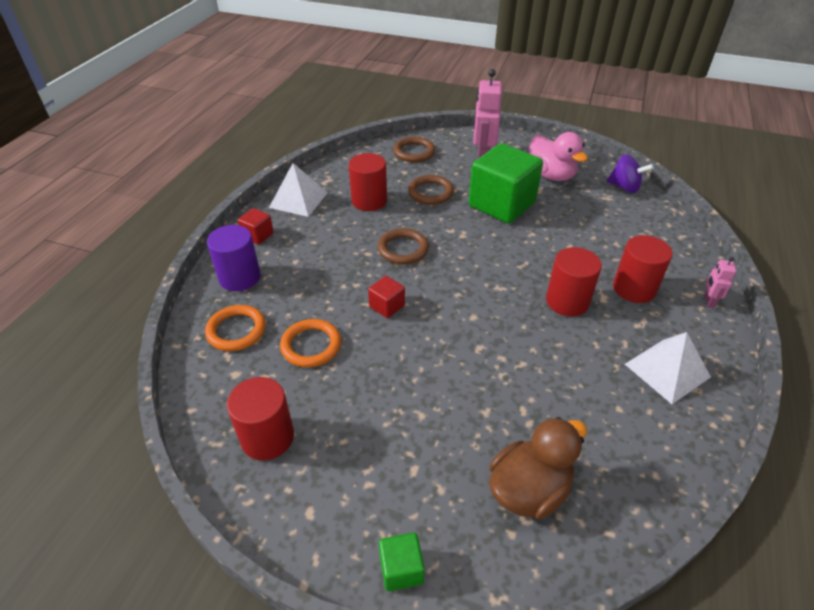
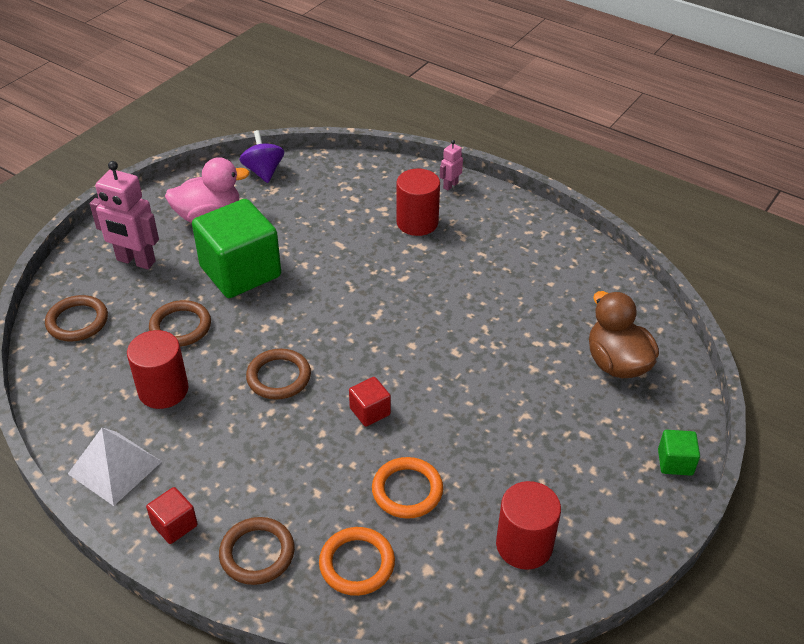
camera: 75 degrees left, 0 degrees up
purple cylinder [207,225,261,291] -> brown ring [219,517,295,585]
red cylinder [546,247,602,316] -> none
purple spinning top [606,154,654,193] -> purple spinning top turned 60 degrees counterclockwise [239,130,284,183]
white pyramid [625,332,711,404] -> none
pink robot [704,257,736,308] -> pink robot turned 105 degrees clockwise [440,140,463,190]

